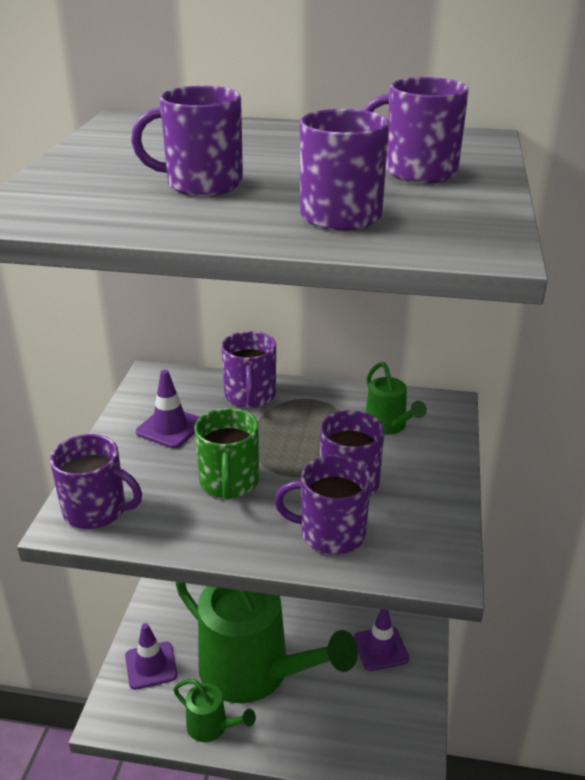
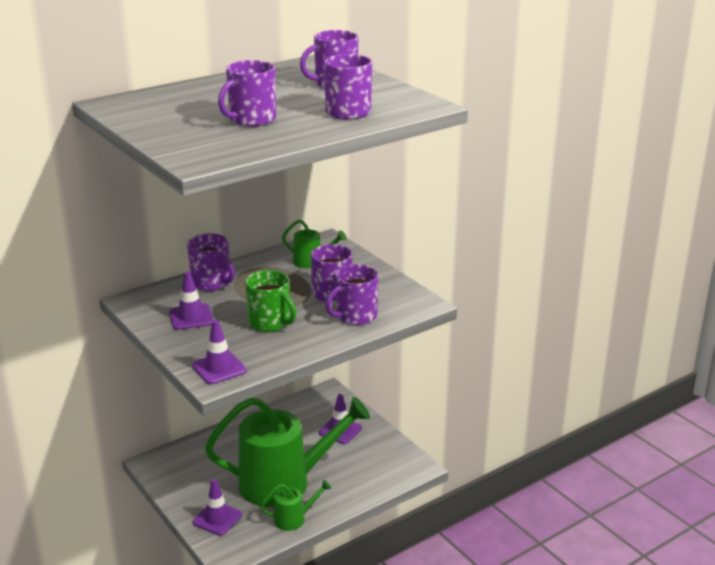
camera: 45 degrees left, 5 degrees down
purple mug [50,434,142,529] -> purple traffic cone [192,320,247,385]

